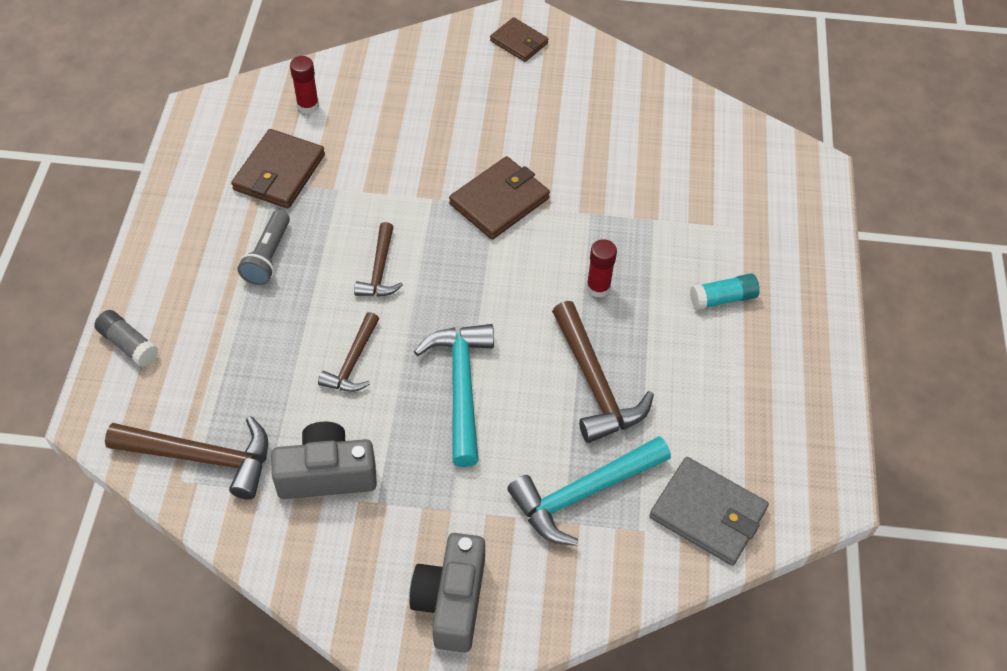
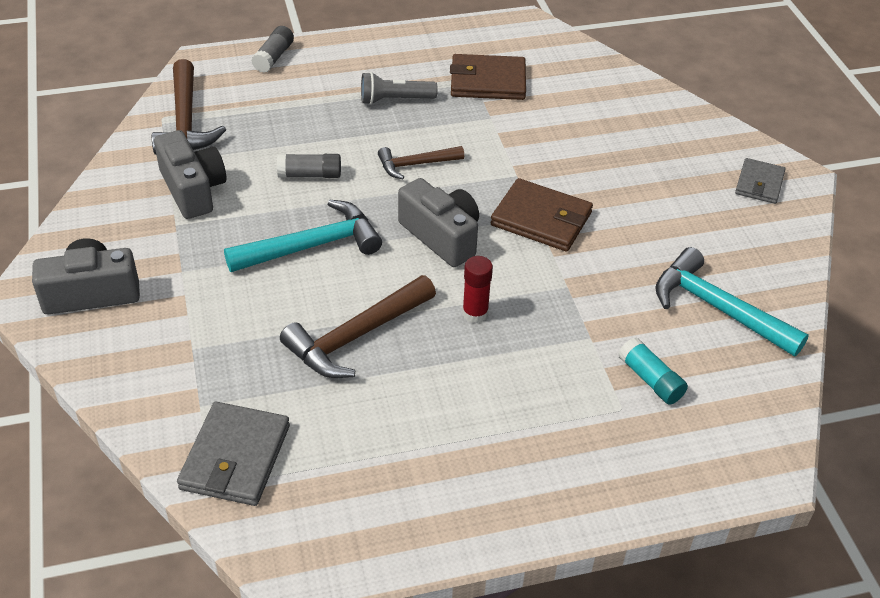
camera: 70 degrees right, 10 degrees down
red glue stick [290,56,319,114] -> none
brown hammer [318,312,379,392] -> grey glue stick [277,154,341,178]
brown wallet [490,17,548,62] -> grey wallet [735,158,785,204]
turquoise hammer [507,436,671,546] -> turquoise hammer moved to [655,247,809,357]
turquoise glue stick [690,273,760,310] -> turquoise glue stick moved to [618,337,688,405]
none -> grey camera [398,178,479,267]

